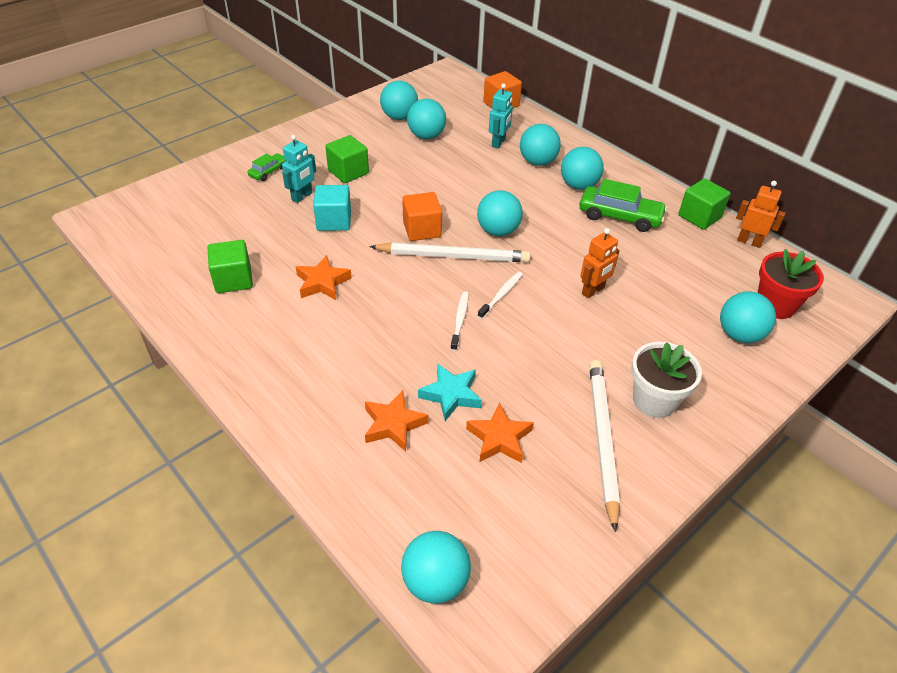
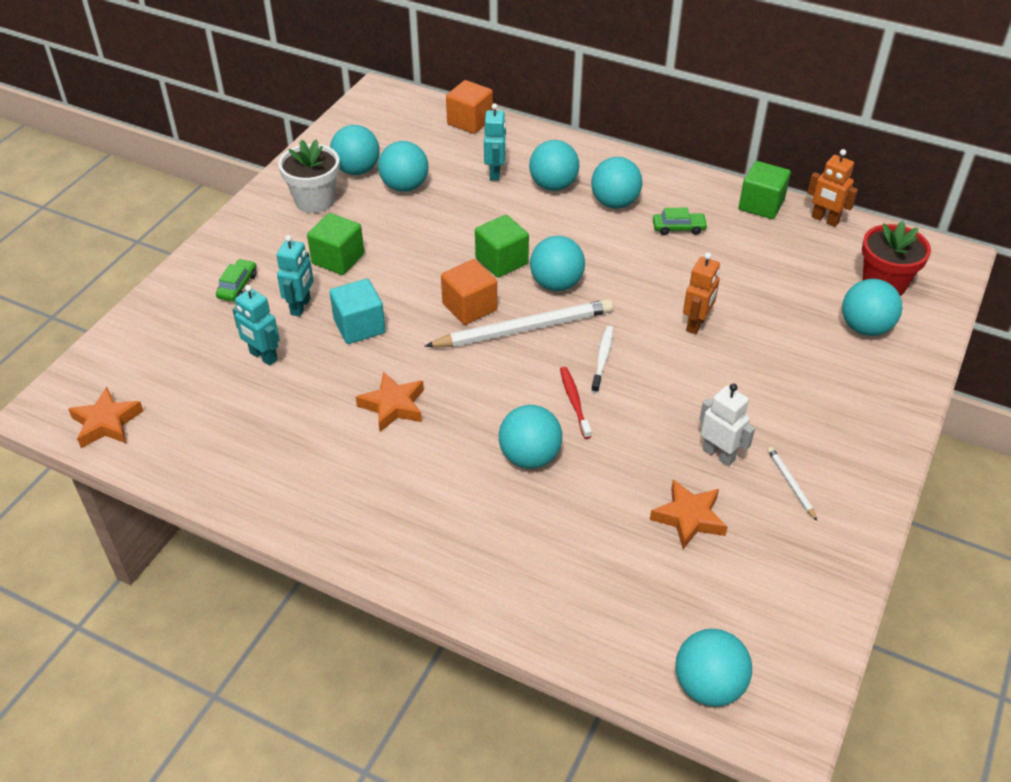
camera: 20 degrees left, 0 degrees up
green cube [208,240,253,293] -> green cube moved to [475,215,529,278]
orange star [365,391,429,452] -> orange star moved to [68,387,143,448]
turquoise star [418,364,482,421] -> none
white toothbrush [450,291,469,351] -> red toothbrush [560,367,592,439]
green car [579,179,667,232] -> green car [653,208,708,235], size x0.54
white pencil [589,360,620,532] -> white pencil [768,447,817,521], size x0.44
white flower pot [631,342,702,418] -> white flower pot moved to [278,139,340,213]
orange robot [736,181,786,248] -> orange robot turned 150 degrees counterclockwise [807,149,858,227]
none -> turquoise robot [232,285,280,366]
none -> turquoise ball [499,405,562,469]
none -> white robot [699,384,755,466]

